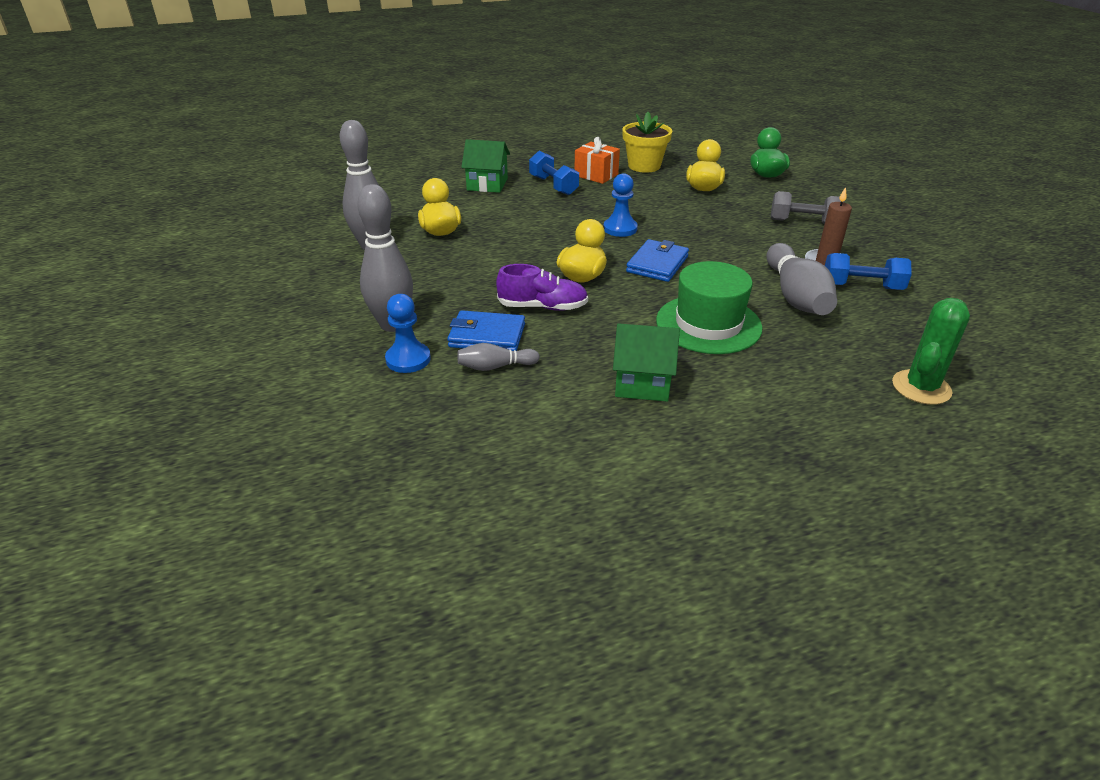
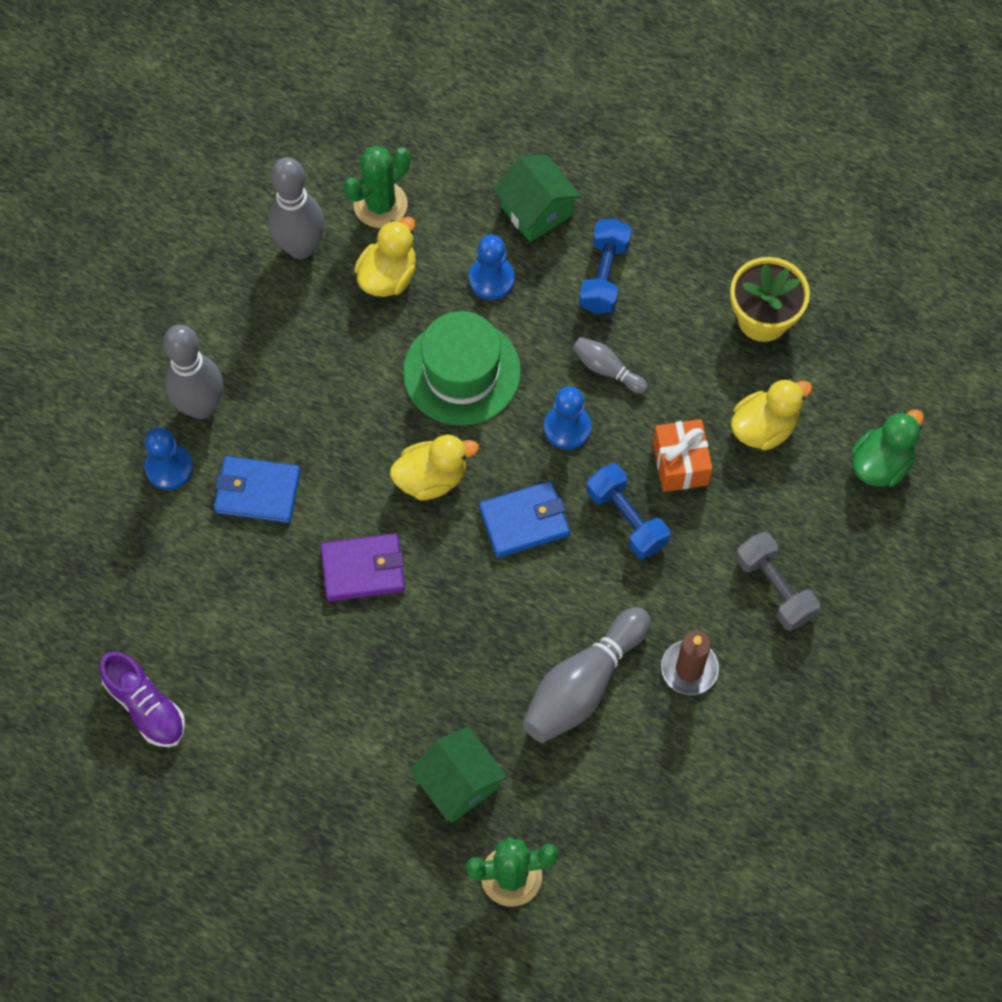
camera: 45 degrees right, 30 degrees up
blue wallet [447,310,525,351] -> blue wallet turned 45 degrees counterclockwise [214,456,301,523]
grey bowling pin [457,343,540,371] -> grey bowling pin moved to [573,337,648,394]
purple shoe [496,264,588,311] -> purple shoe moved to [100,651,185,747]
orange gift [574,137,620,184] -> orange gift moved to [653,419,713,492]
green house [613,323,680,402] -> green house moved to [409,727,507,823]
green hat [656,261,763,354] -> green hat moved to [403,311,521,426]
blue dumbbell [825,253,912,290] -> blue dumbbell moved to [587,463,670,559]
none -> purple wallet [321,533,405,602]
none -> green cactus [343,145,410,228]
none -> blue pawn [469,235,515,300]

